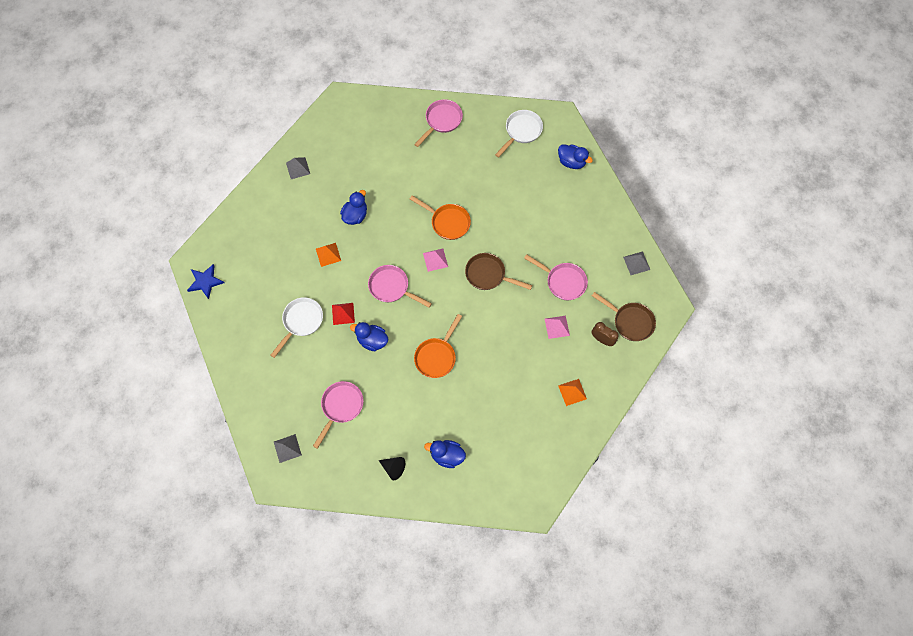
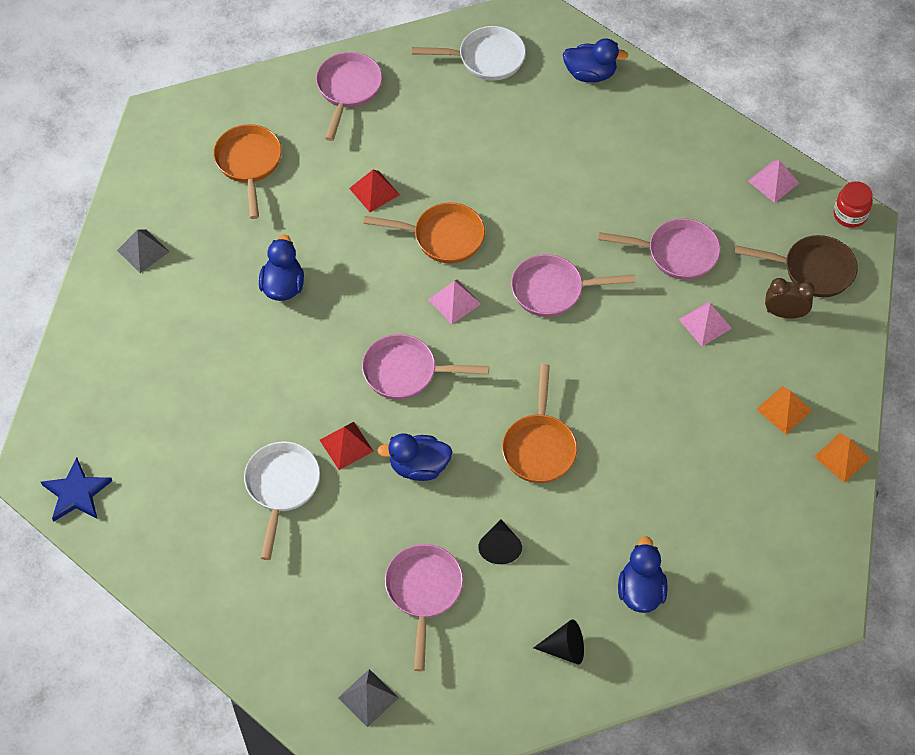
camera: 25 degrees left, 10 degrees down
orange pyramid [316,243,341,267] -> orange pyramid moved to [814,433,871,483]
blue duck [424,440,466,468] -> blue duck turned 105 degrees clockwise [618,536,668,613]
brown pan [465,253,532,290] -> pink pan [511,254,635,317]
white pan [495,110,543,158] -> white pan turned 75 degrees clockwise [412,26,526,81]
grey pyramid [623,251,650,275] -> pink pyramid [748,160,799,203]
none -> orange pan [213,124,282,219]
none -> red pyramid [349,170,400,212]
none -> black cone [478,520,522,564]
none -> red jar [834,181,873,228]

